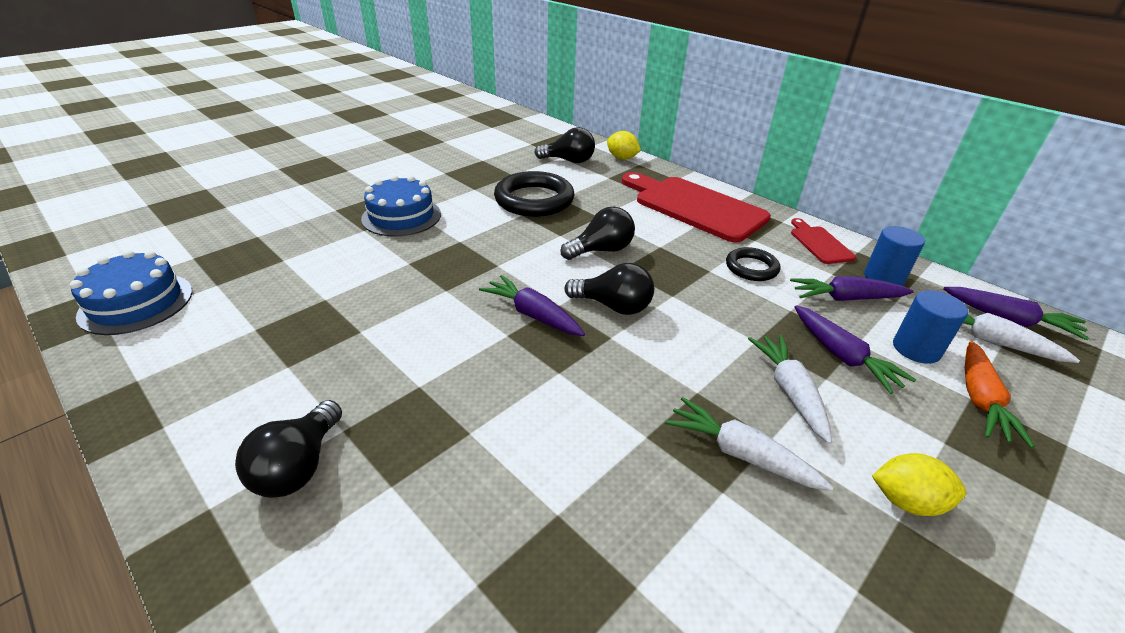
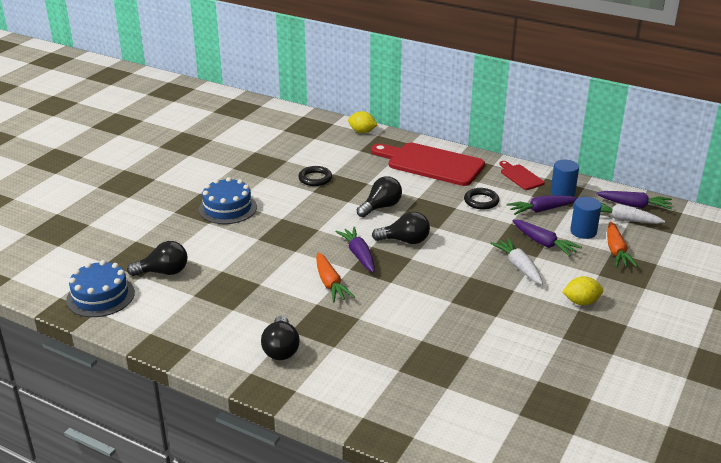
camera: 15 degrees left, 5 degrees down
purple carrot [479,275,585,336] -> purple carrot turned 45 degrees clockwise [335,227,375,273]
black ring [494,171,574,217] -> black ring [298,166,332,186], size x0.56
black light bulb [535,127,595,163] -> black light bulb moved to [127,241,187,276]
white carrot [665,397,834,491] -> none
none -> orange carrot [316,252,355,302]

